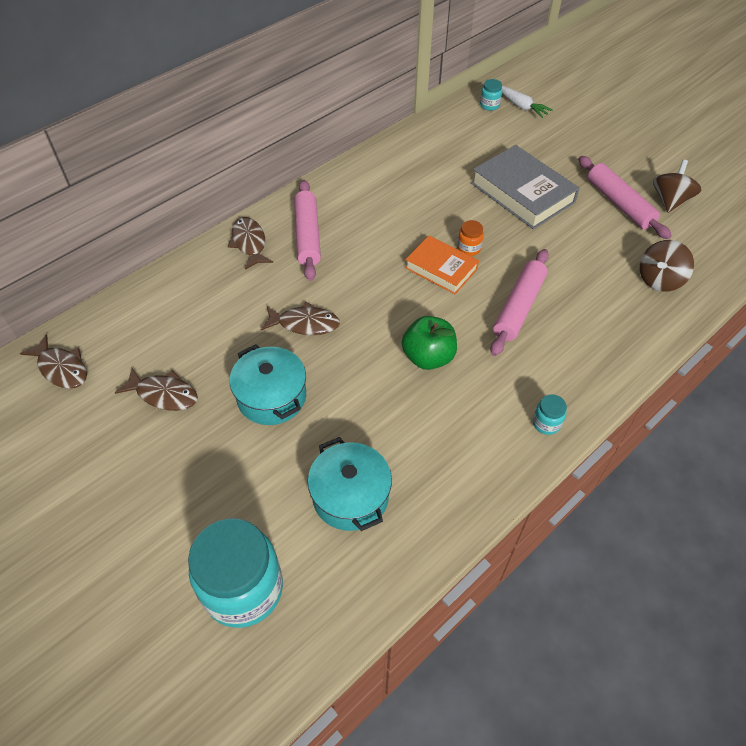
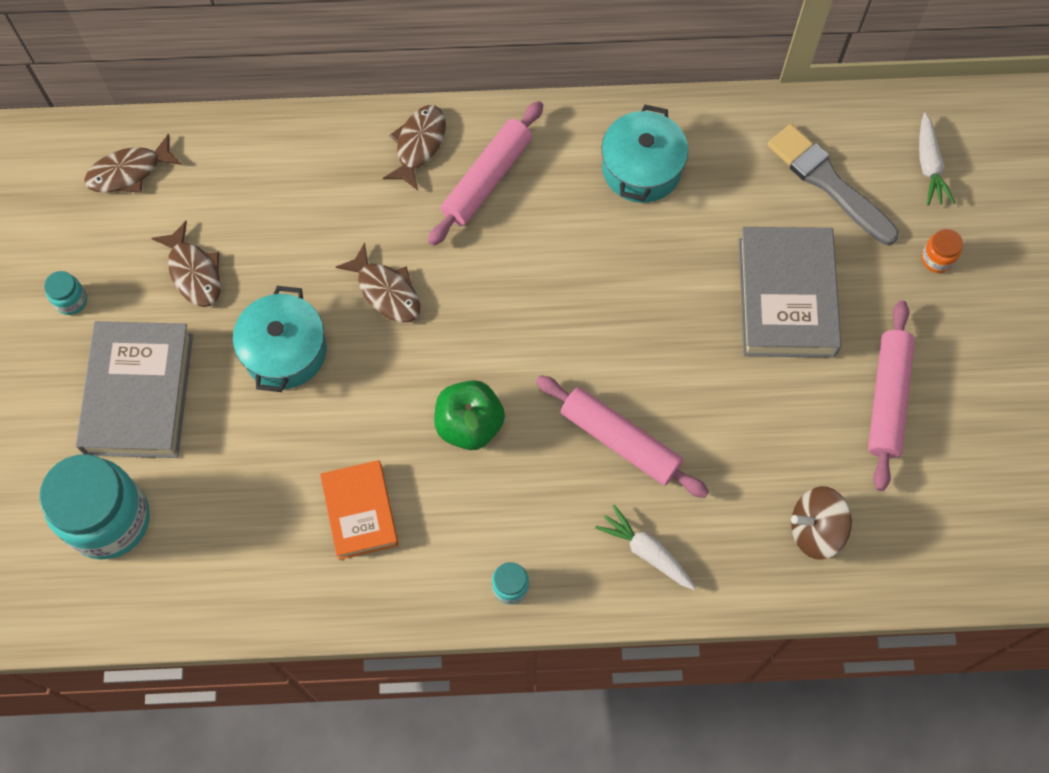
camera: 40 degrees right, 15 degrees up
brown fish [20,334,87,389] -> brown fish turned 75 degrees clockwise [84,134,182,193]
turquoise pot [308,437,392,531] -> turquoise pot moved to [601,105,688,203]
orange book [405,236,479,294] -> orange book moved to [320,460,399,560]
orange jar [457,220,484,256] -> orange jar moved to [921,229,963,273]
turquoise jar [480,79,502,111] -> turquoise jar moved to [44,271,87,315]
pink rolling pin [490,249,549,356] -> pink rolling pin turned 60 degrees clockwise [536,375,709,498]
brown spinning top [653,160,701,213] -> none
none -> grey book [76,321,193,458]
none -> white carrot [595,505,695,590]
none -> grey brush [767,124,899,245]

